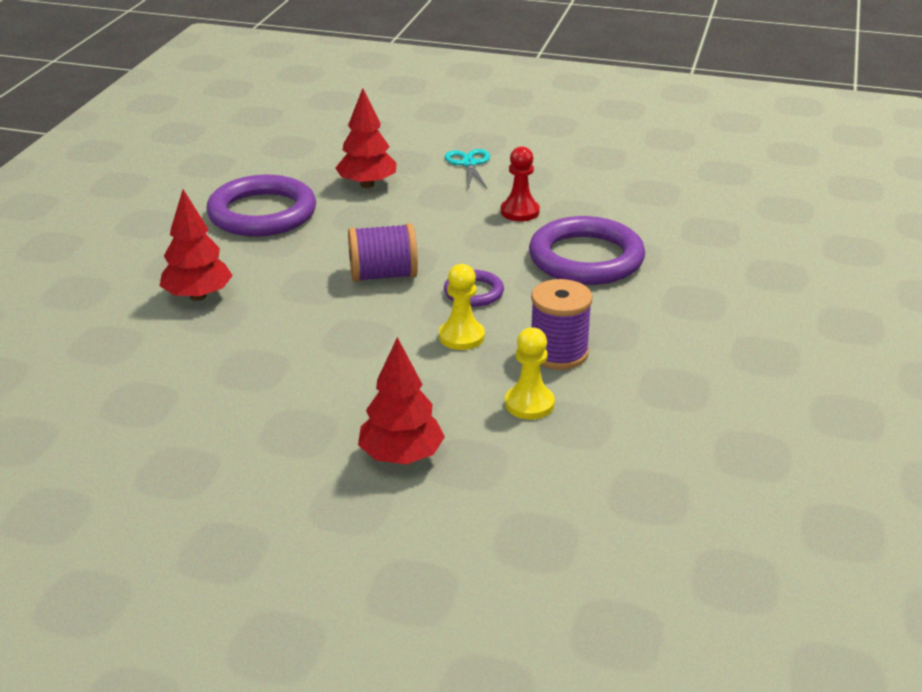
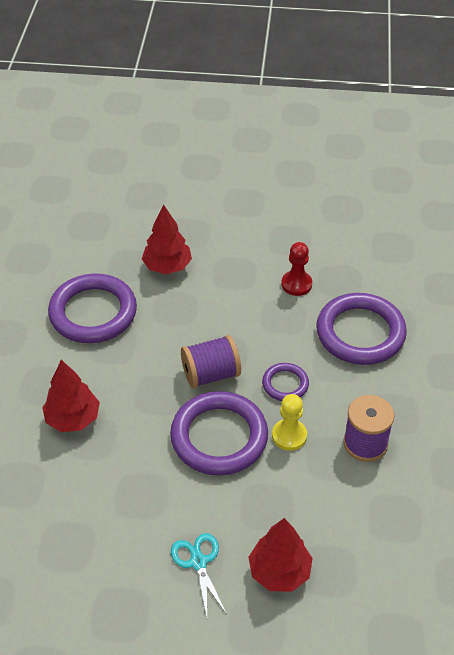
camera: 10 degrees left, 15 degrees up
turquoise scissors [445,149,490,189] -> turquoise scissors moved to [171,533,227,617]
yellow pawn [505,327,555,420] -> none
none -> purple ring [170,391,268,476]

